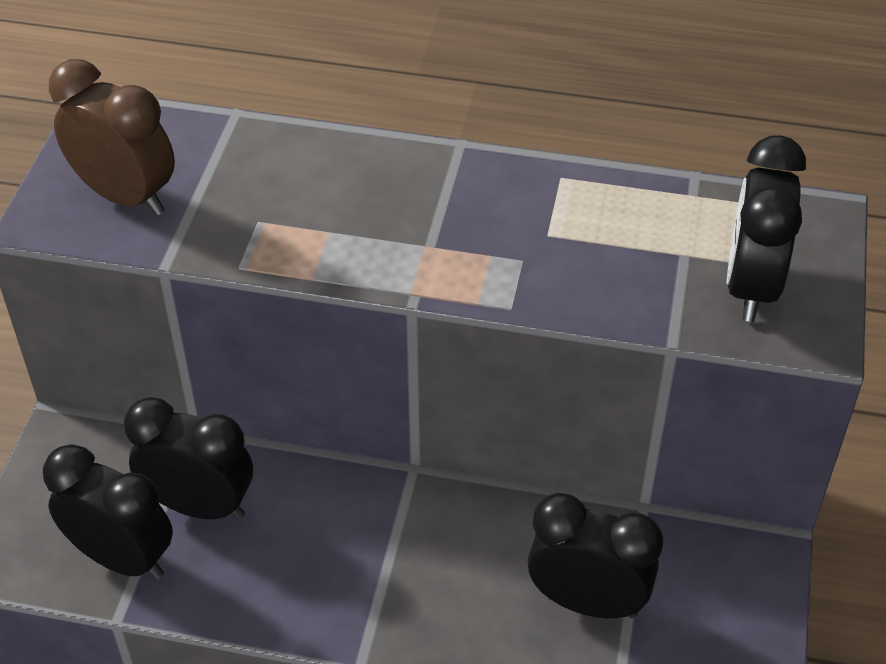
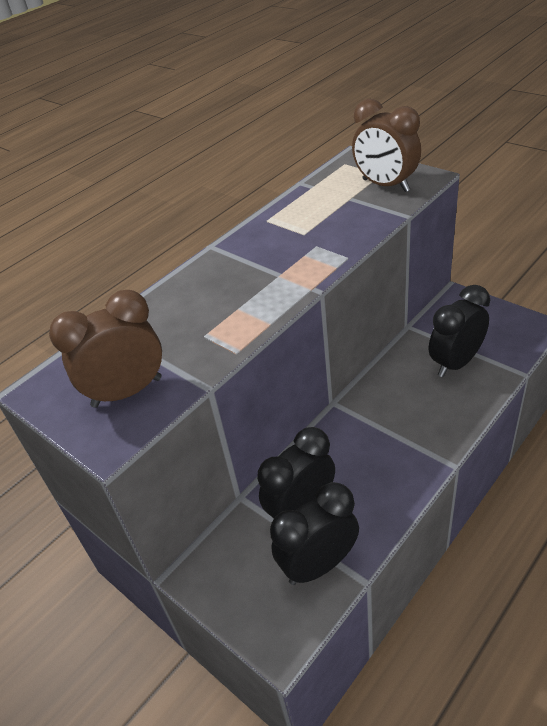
camera: 55 degrees left, 5 degrees down
black clock [727,135,806,322] -> brown clock [352,99,421,192]

